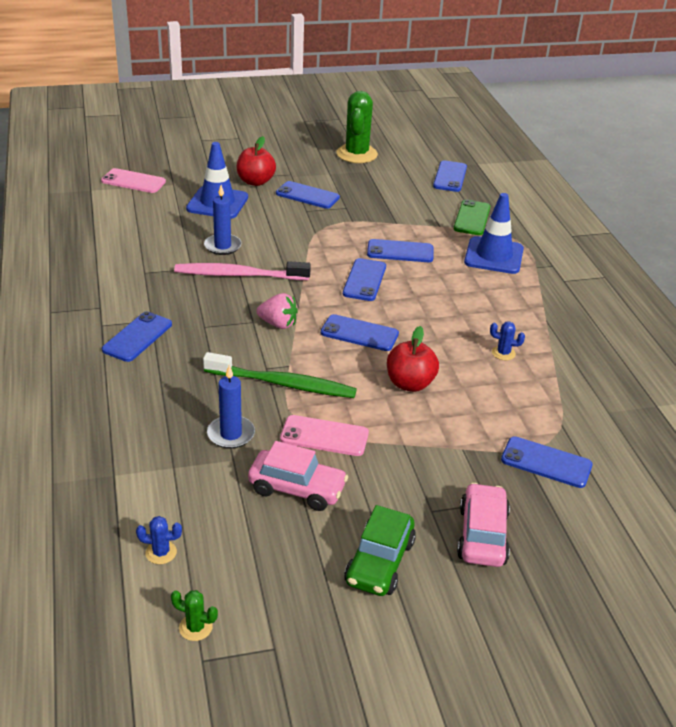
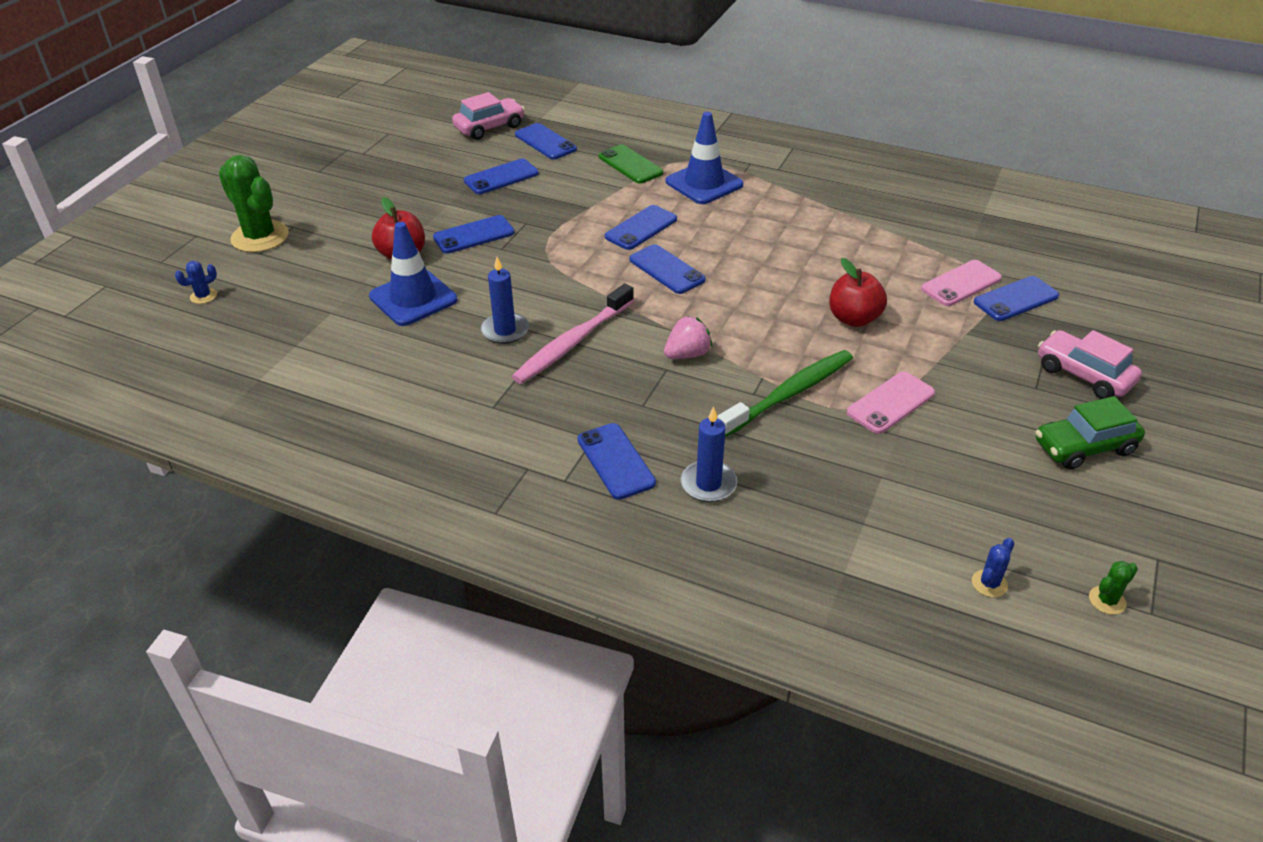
camera: 50 degrees left, 5 degrees up
pink phone [101,168,166,193] -> pink phone moved to [921,260,1002,306]
blue candle [207,365,255,449] -> blue candle moved to [681,406,737,502]
pink car [248,441,348,511] -> pink car moved to [452,92,525,140]
blue phone [321,314,399,351] -> blue phone moved to [464,159,539,194]
green cactus [336,91,378,163] -> green cactus moved to [219,155,289,252]
green car [344,505,416,596] -> green car turned 105 degrees clockwise [1036,396,1145,470]
blue cactus [490,322,525,360] -> blue cactus moved to [175,261,217,304]

